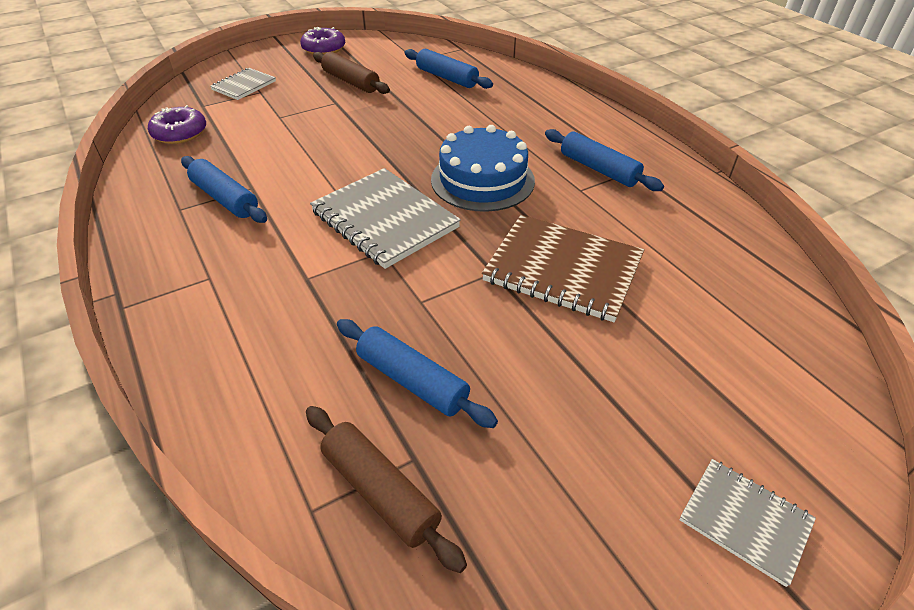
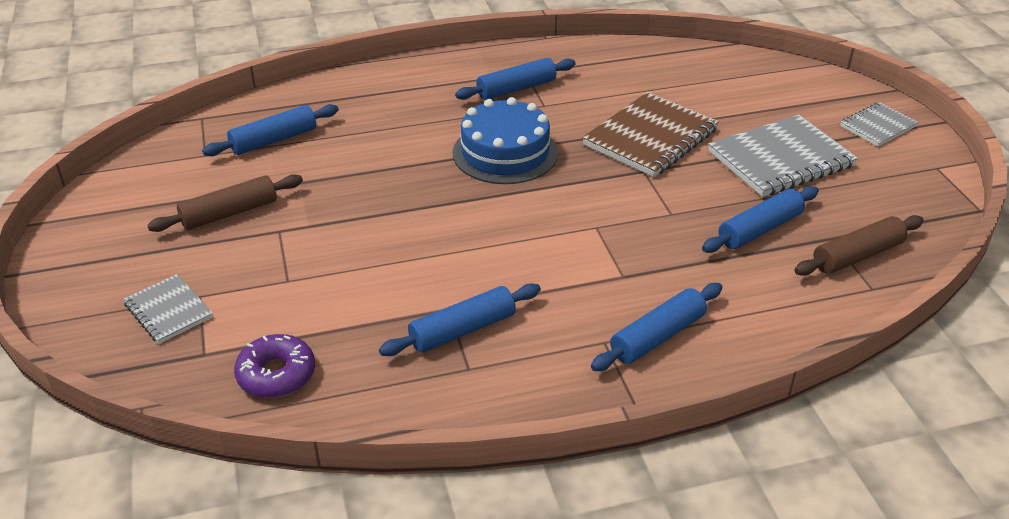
camera: 75 degrees left, 5 degrees down
purple donut [300,27,345,54] -> none
grey notebook [310,168,461,269] -> grey notebook moved to [708,115,858,197]
none -> blue rolling pin [591,283,722,371]

